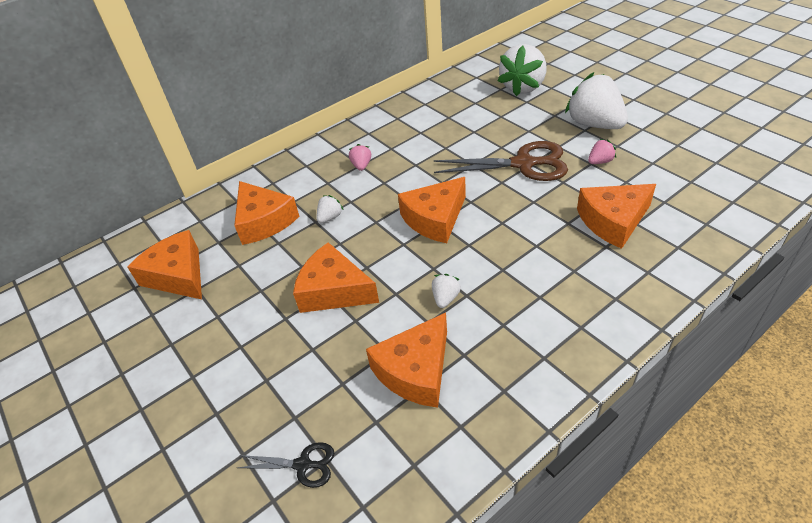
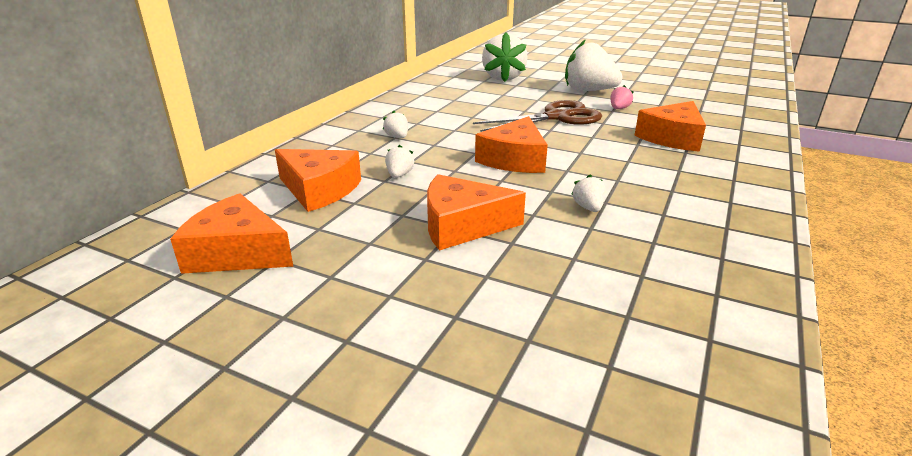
camera: 30 degrees left, 15 degrees down
black scissors [238,442,334,488] -> none
pink strawberry [349,144,371,171] -> white strawberry [383,111,408,138]
orange cheese [366,313,447,408] -> none

